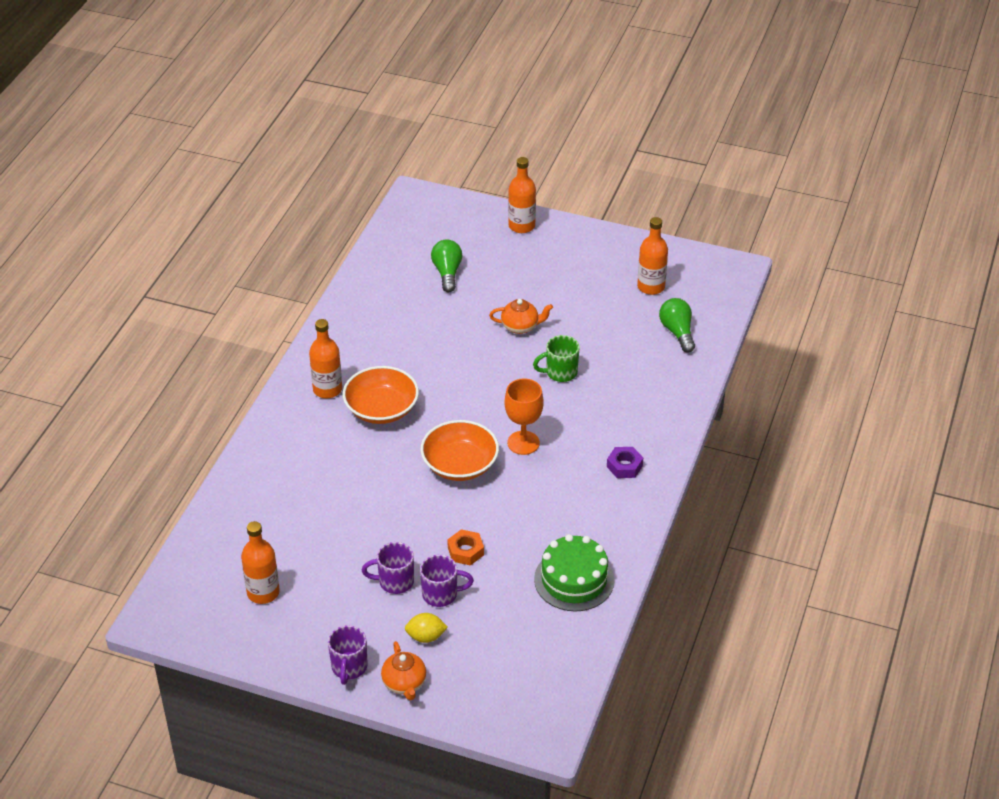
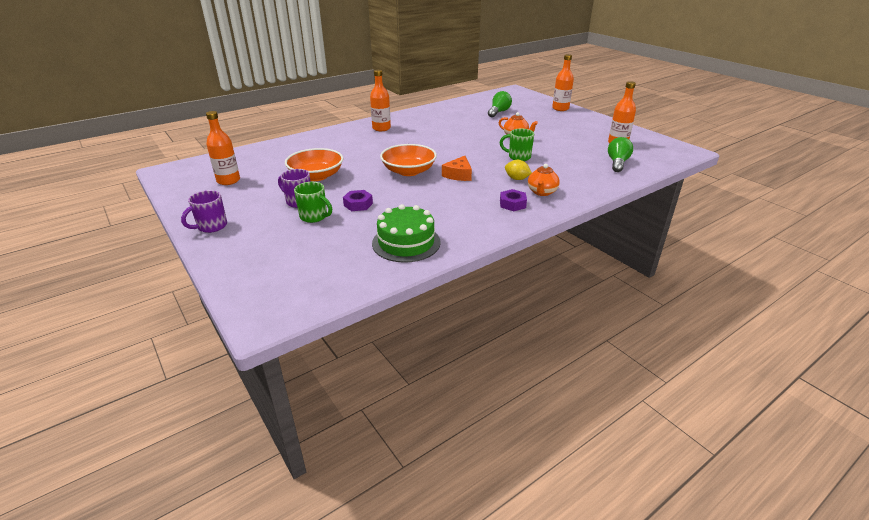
camera: 35 degrees right, 10 degrees down
orange bowl [343,366,419,424] -> orange bowl moved to [285,148,343,181]
orange teapot [381,641,426,701] -> orange teapot moved to [528,164,560,196]
yellow lemon [405,613,448,643] -> yellow lemon moved to [505,160,532,180]
purple mug [420,555,474,607] -> green mug [294,182,332,223]
orange nut [447,529,484,566] -> purple nut [343,190,373,211]
orange goblet [504,378,544,455] -> orange cheese [442,156,472,181]

